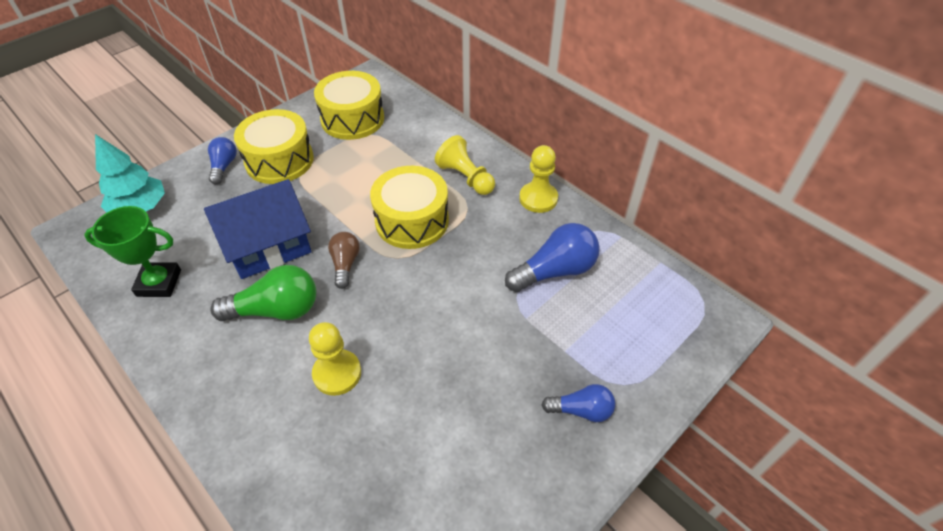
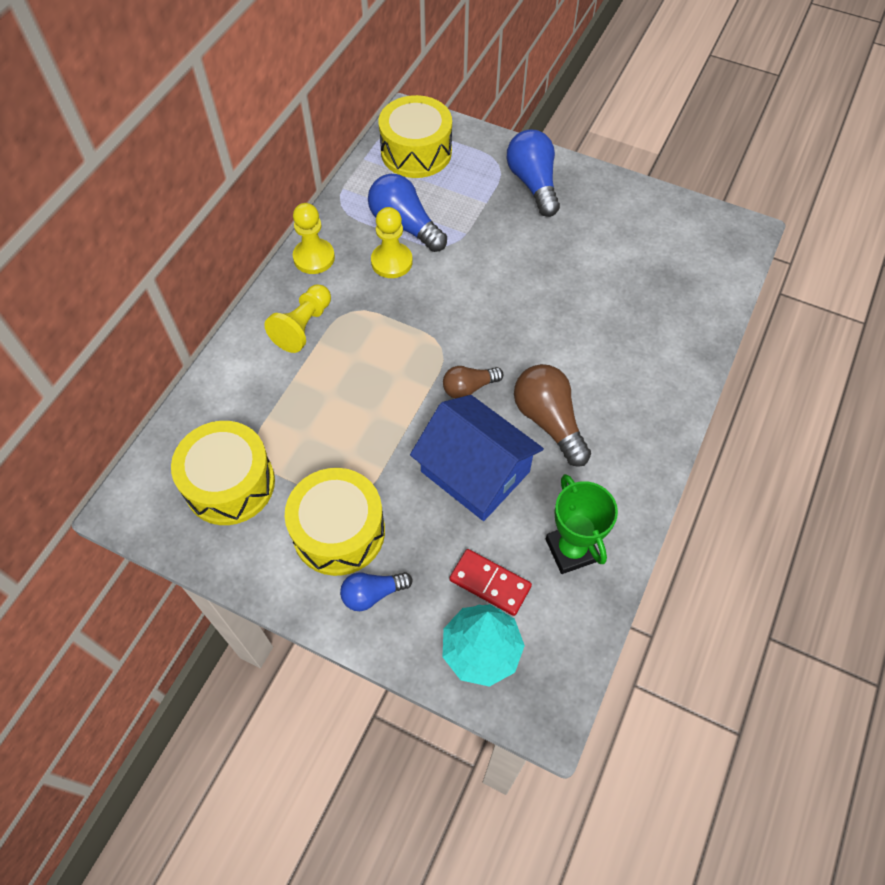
camera: 110 degrees left, 10 degrees up
green light bulb [211,265,316,321] -> brown light bulb [514,364,591,467]
yellow pawn [309,322,361,396] -> yellow pawn moved to [371,207,413,278]
yellow drum [370,166,449,249] -> yellow drum moved to [379,95,452,178]
blue light bulb [542,384,615,422] -> blue light bulb [507,130,560,217], size x1.66
none -> red domino [449,549,532,616]

